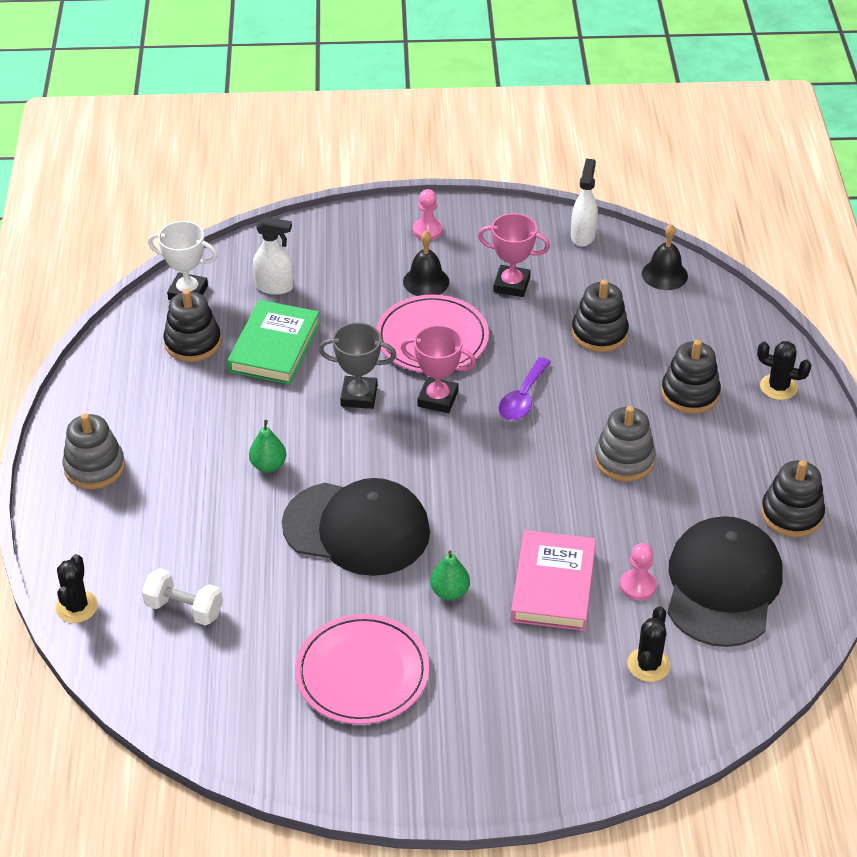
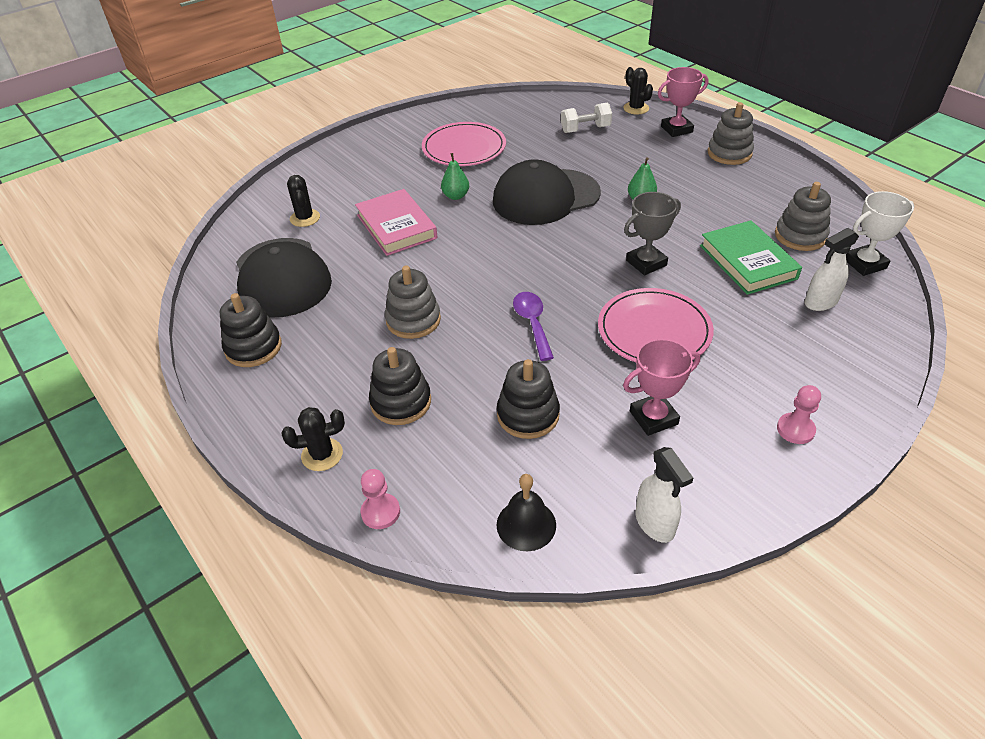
camera: 145 degrees right, 0 degrees up
black stacking toy [163,289,221,362] -> grey stacking toy [775,182,831,251]
pink trophy [401,325,476,413] -> pink trophy moved to [658,67,708,137]
black bell [403,231,449,296] -> none
pink pawn [620,543,657,601] -> pink pawn moved to [361,469,400,529]

